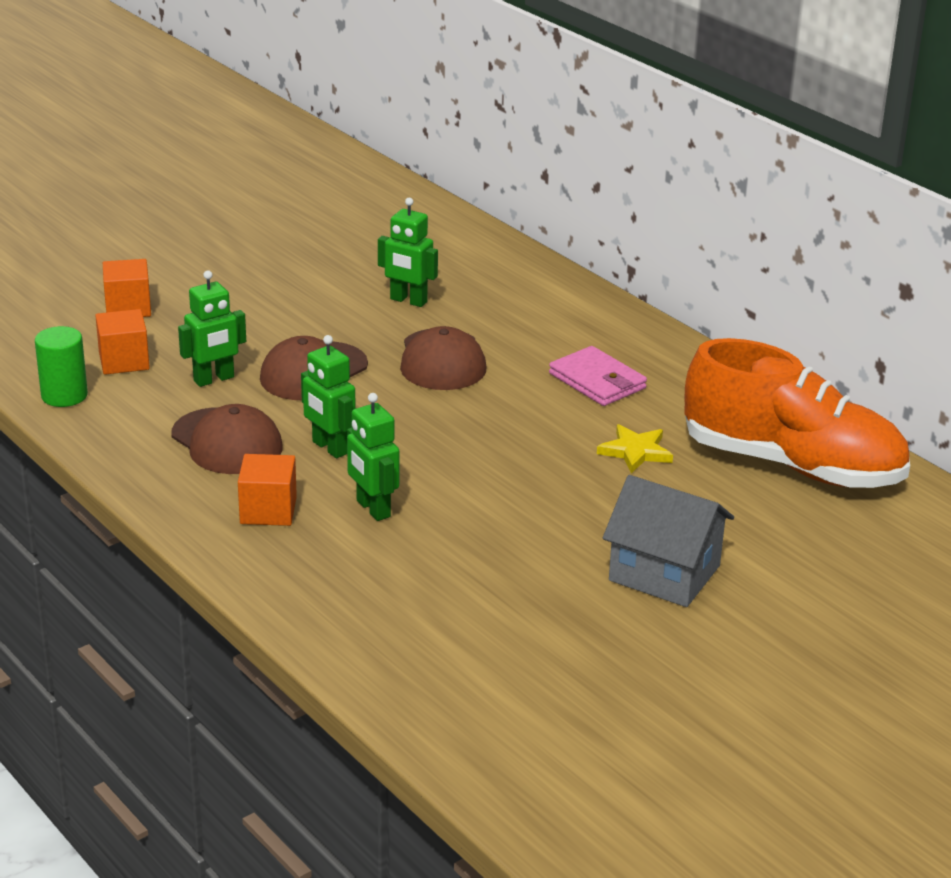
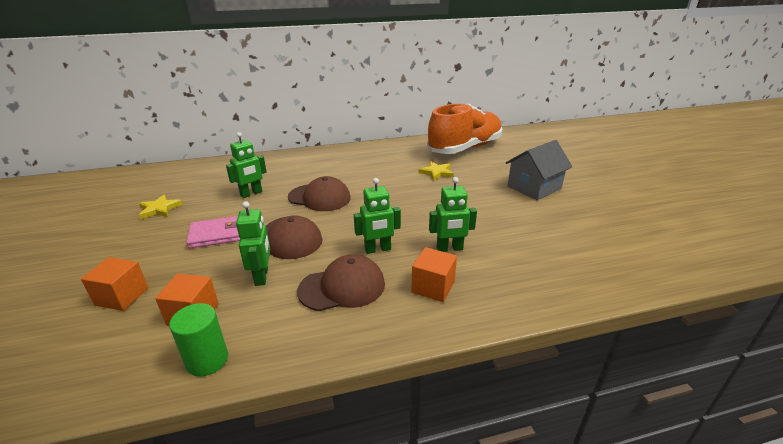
camera: 65 degrees left, 0 degrees up
pink wallet [549,346,647,406] -> pink wallet moved to [186,216,240,249]
none -> yellow star [139,195,183,219]

